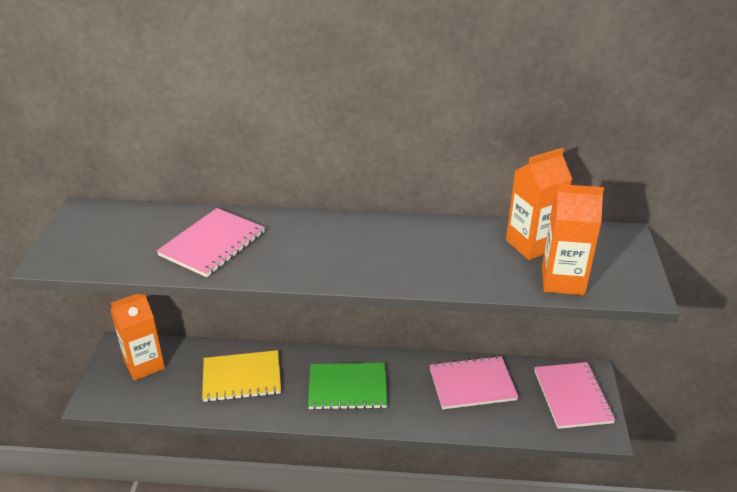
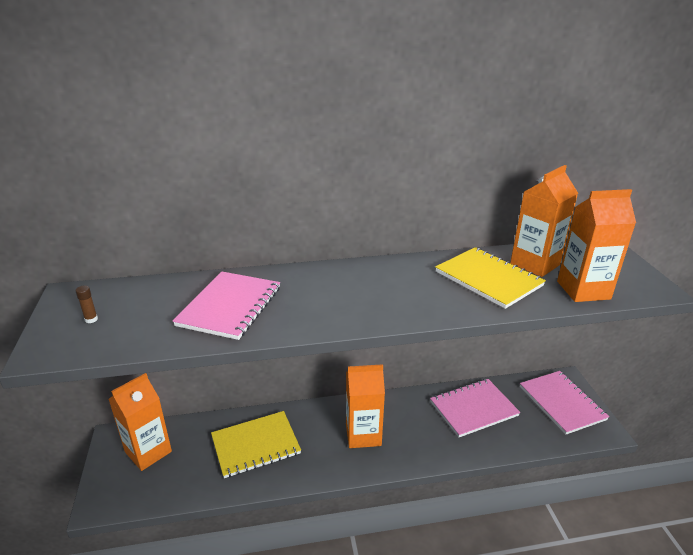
camera: 15 degrees left, 5 degrees down
green notebook [308,363,388,410] -> orange carton [346,364,385,448]
none -> brown glue stick [76,286,98,323]
none -> yellow notebook [435,247,546,309]

